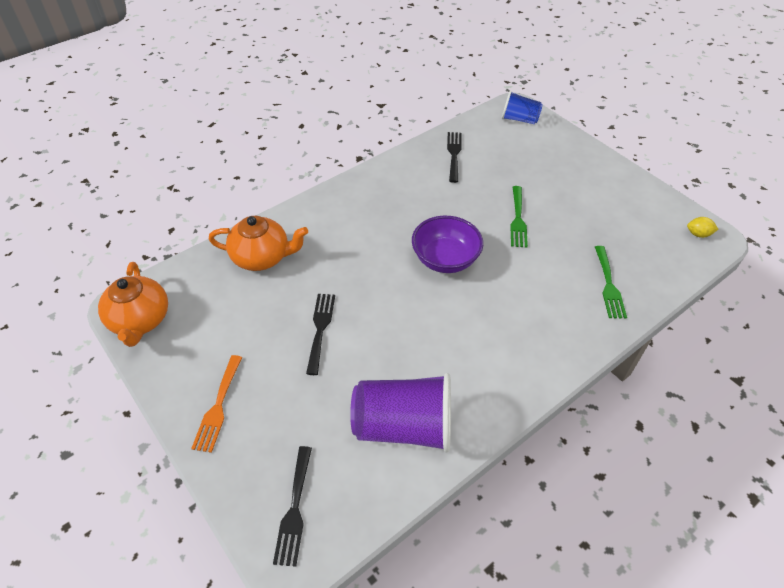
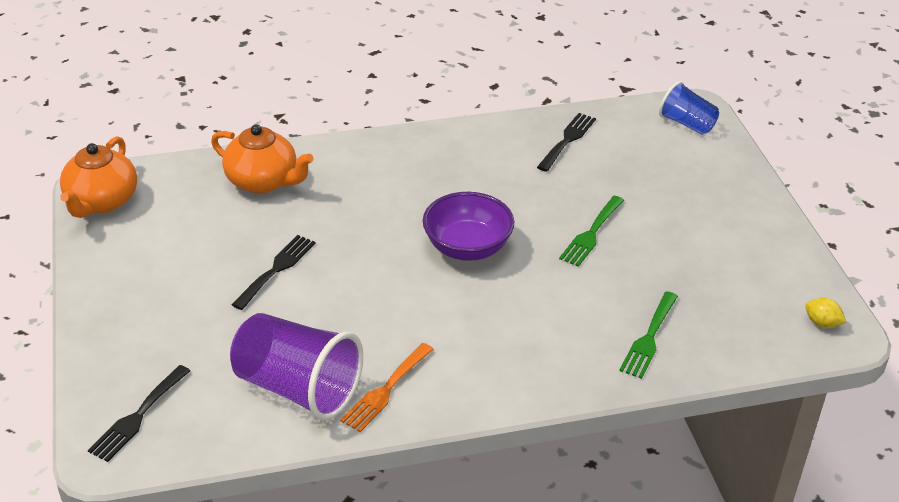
camera: 25 degrees right, 10 degrees down
orange fork [191,355,242,453] -> orange fork moved to [340,343,434,432]

